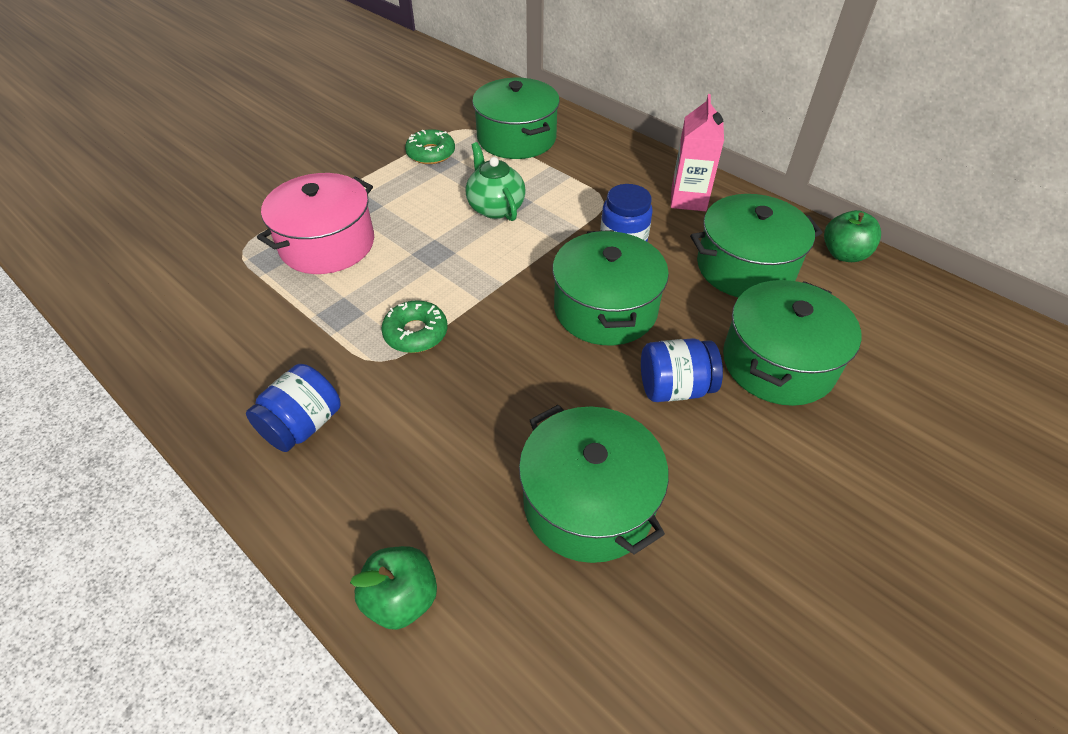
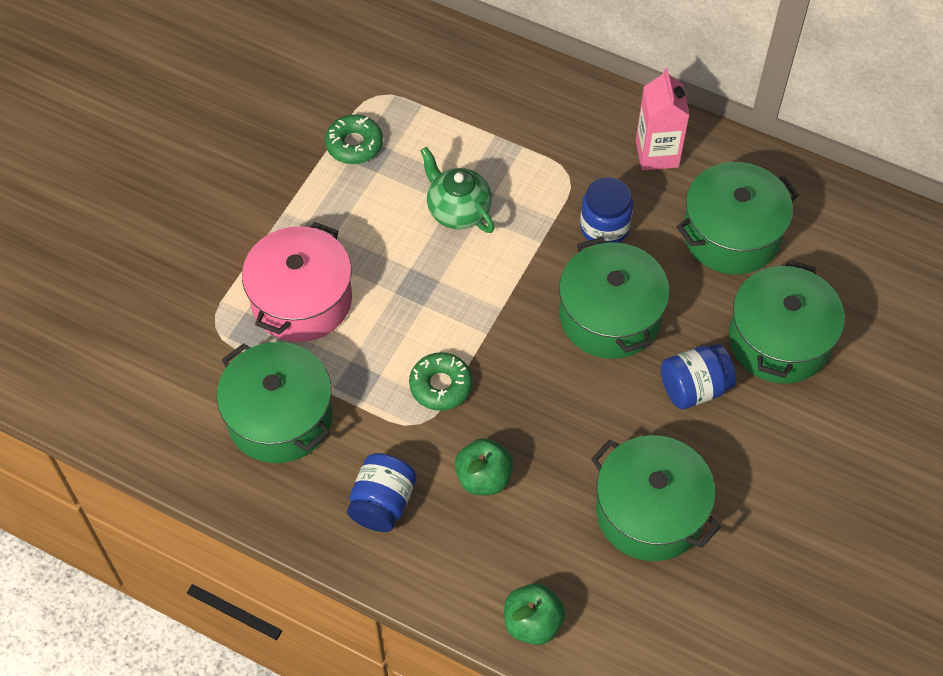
camera: 15 degrees left, 10 degrees up
green pot [472,78,560,159] -> green pot moved to [217,342,332,463]
green apple [824,210,881,262] -> green apple moved to [455,438,513,495]

